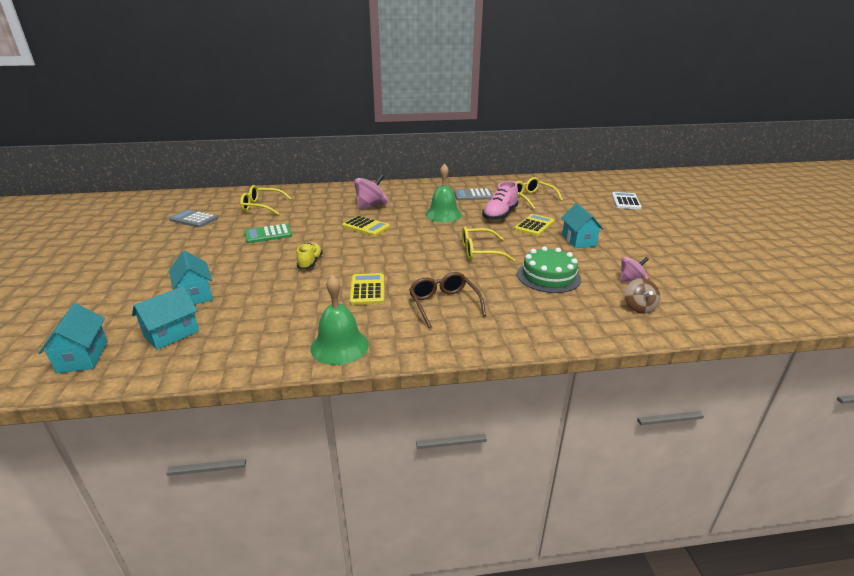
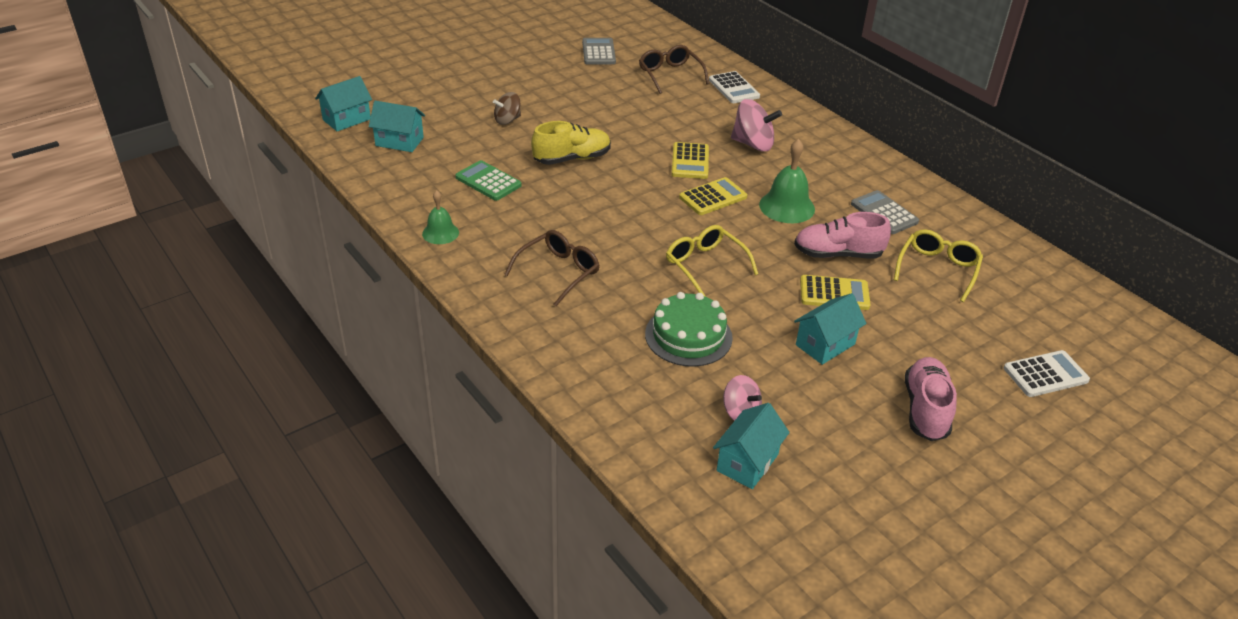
camera: 60 degrees right, 10 degrees up
turquoise house [169,250,213,305] -> turquoise house moved to [713,403,790,489]
yellow glasses [240,185,292,215] -> brown glasses [639,45,709,94]
green calculator [244,224,292,243] -> green calculator moved to [455,160,522,201]
yellow shoe [297,243,323,269] -> yellow shoe [531,121,611,165], size x1.55
green bell [311,275,369,365] -> green bell [422,190,459,244], size x0.62
yellow calculator [350,273,385,305] -> yellow calculator moved to [679,177,747,215]
brown spinning top [625,278,660,314] -> brown spinning top moved to [493,92,521,125]
none -> white calculator [709,71,760,103]
none -> pink shoe [905,357,957,441]

